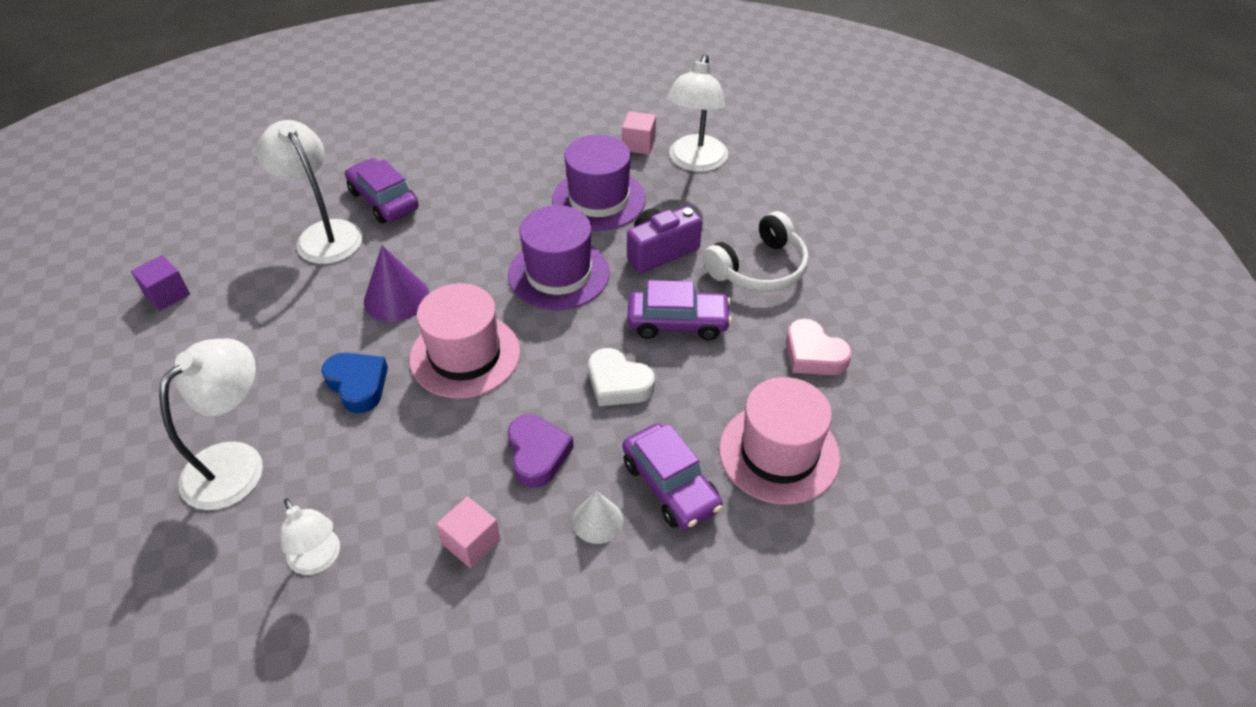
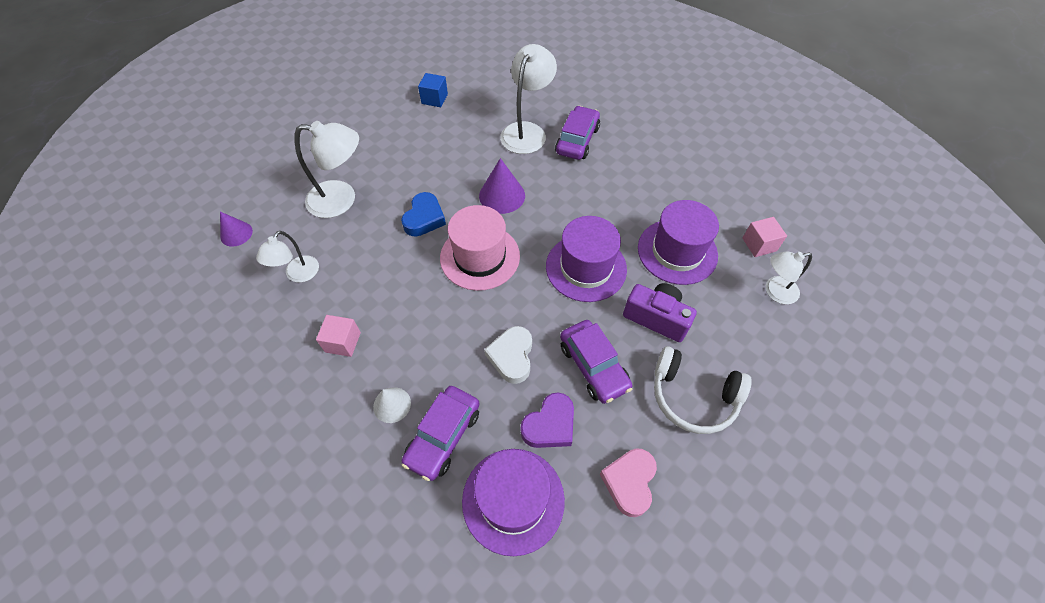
camera: 60 degrees right, 10 degrees up
purple cube [131,255,190,311] -> blue cube [418,73,448,107]
purple heart [508,415,574,488] -> purple heart moved to [521,392,574,448]
white lamp [666,55,728,172] -> white lamp [766,251,812,304], size x0.61
pink hat [719,377,840,505] -> purple hat [462,449,565,556]
none -> purple cone [220,212,253,247]

